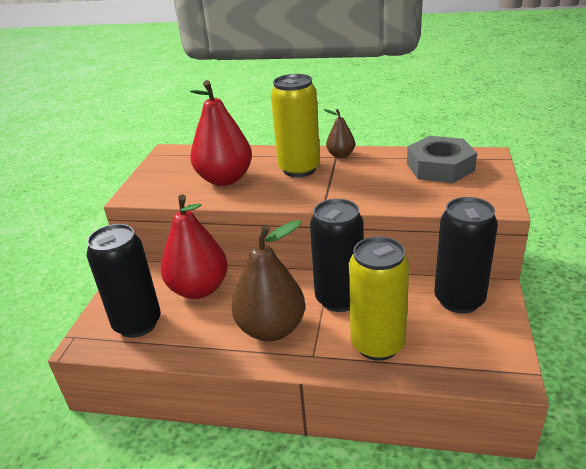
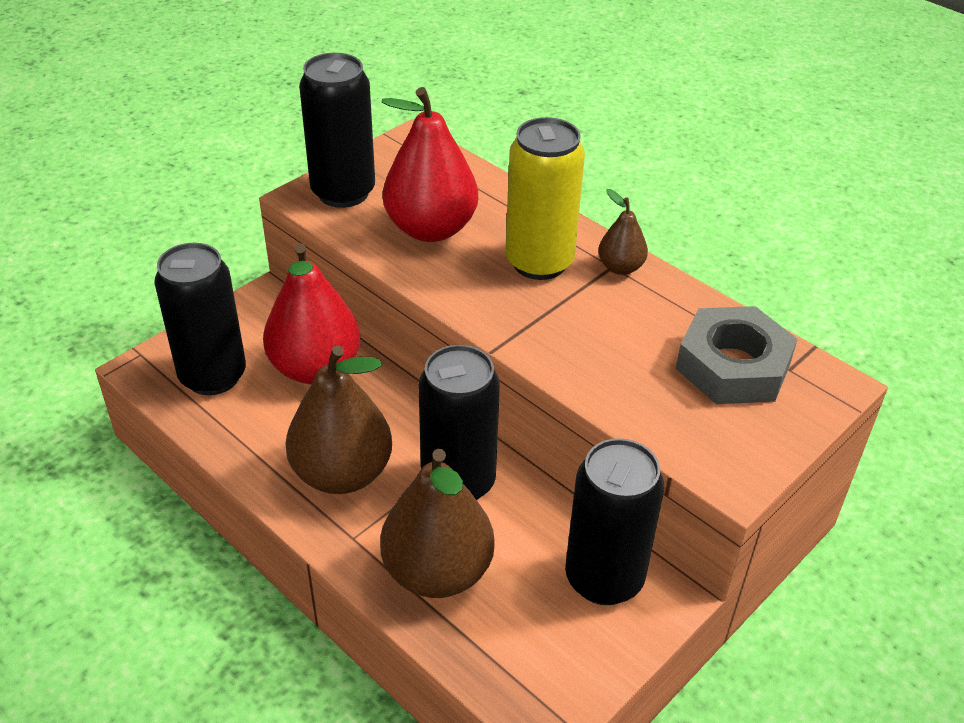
camera: 30 degrees right, 10 degrees up
yellow can [349,236,409,360] -> brown pear [380,449,495,598]
none -> black can [299,53,375,208]

